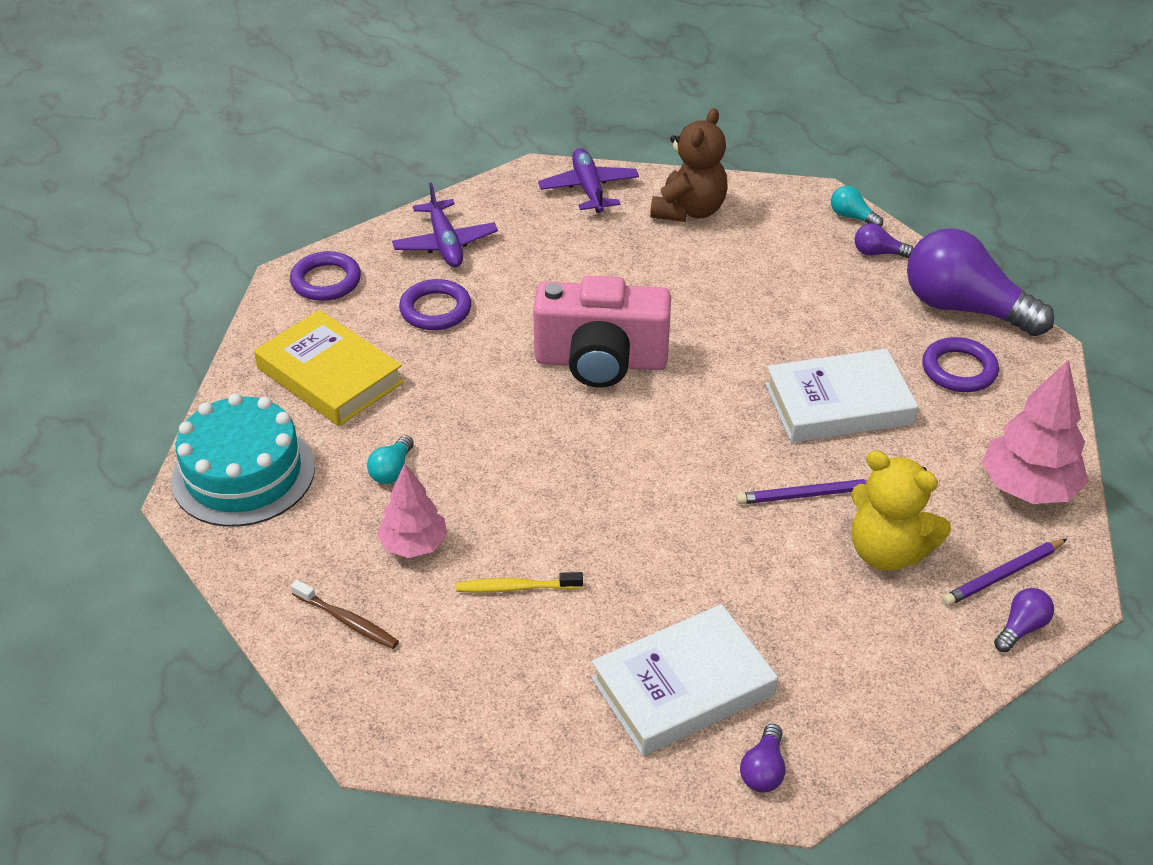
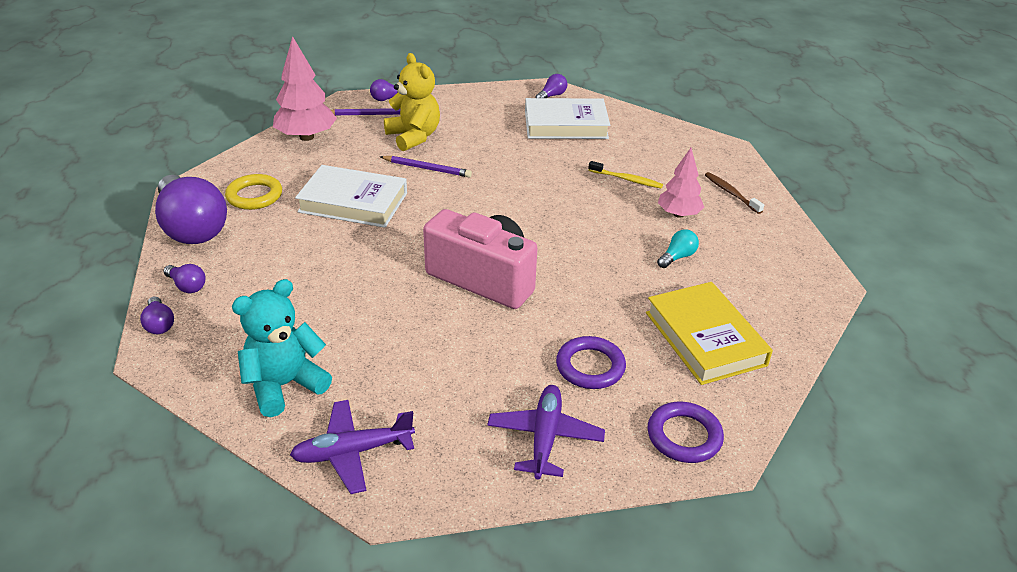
camera: 155 degrees left, 5 degrees down
turquoise cake [171,393,315,527] -> none
purple plane [538,148,639,213] -> purple plane turned 60 degrees clockwise [290,400,415,494]
brown teddy bear [650,108,728,222] -> turquoise teddy bear [232,279,332,417]
turquoise light bulb [831,186,883,227] -> purple light bulb [140,296,174,334]
purple ring [922,337,999,392] -> yellow ring [225,174,282,210]

